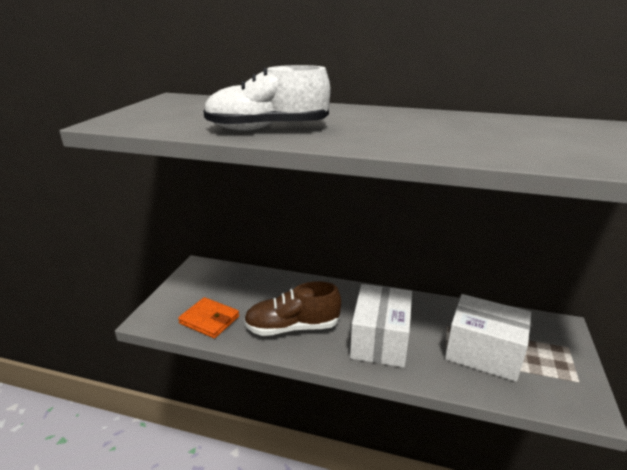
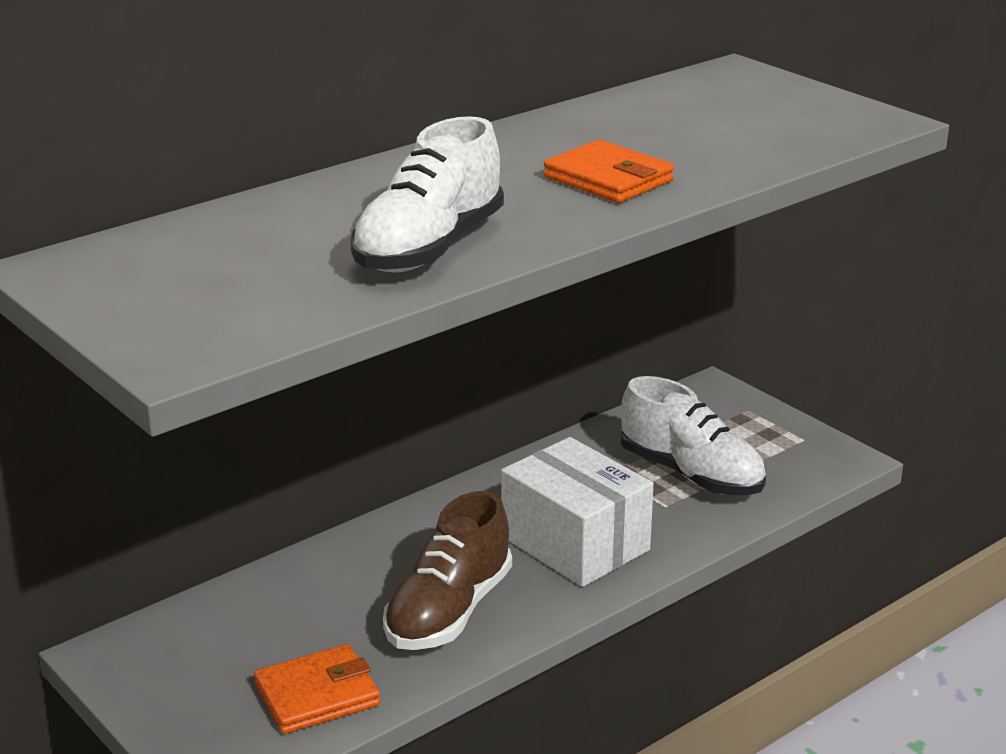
camera: 55 degrees left, 0 degrees up
white box [445,294,531,382] -> white shoe [620,376,766,495]
none -> orange wallet [544,140,674,203]

